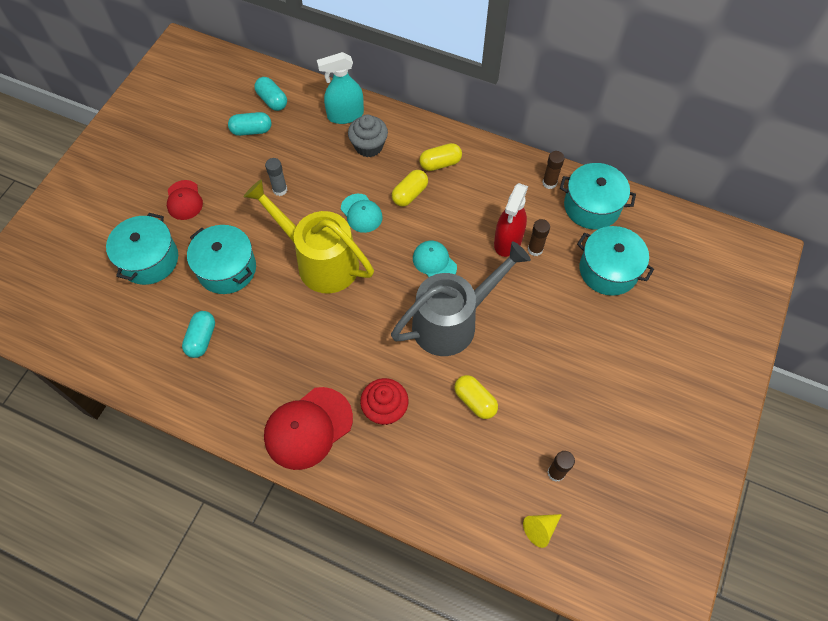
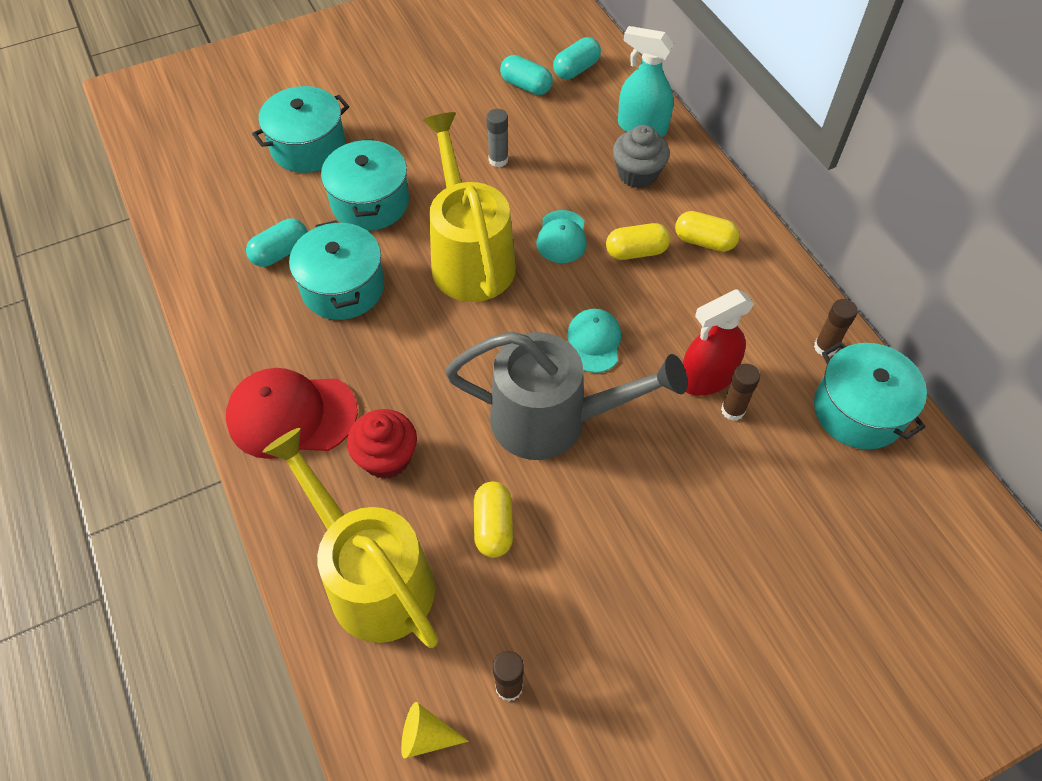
camera: 40 degrees right, 5 degrees down
red cap [167,180,203,220] -> none
turquoise capsule [254,77,287,111] -> turquoise capsule turned 45 degrees clockwise [553,37,601,80]
turquoise pot [577,226,654,296] -> turquoise pot moved to [289,220,385,320]
none -> yellow watering can [263,428,438,648]

